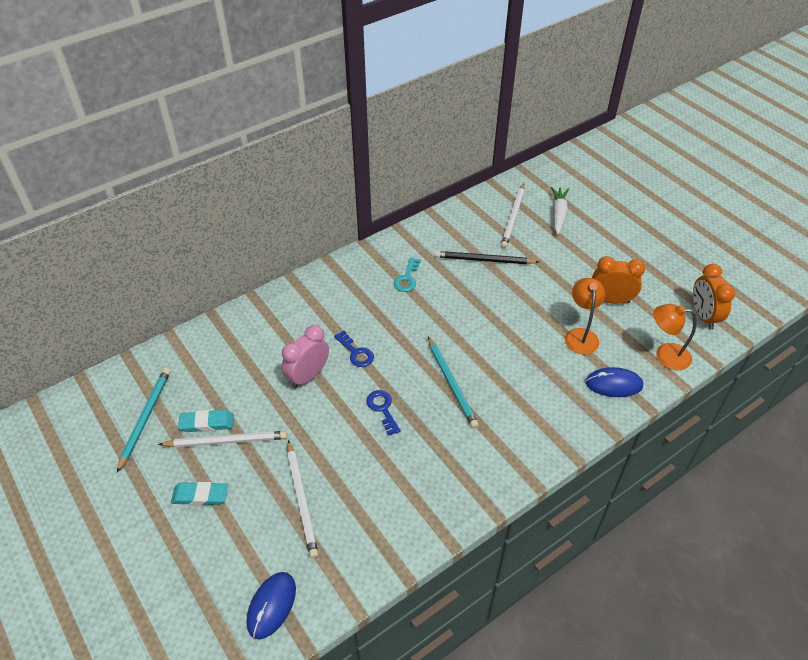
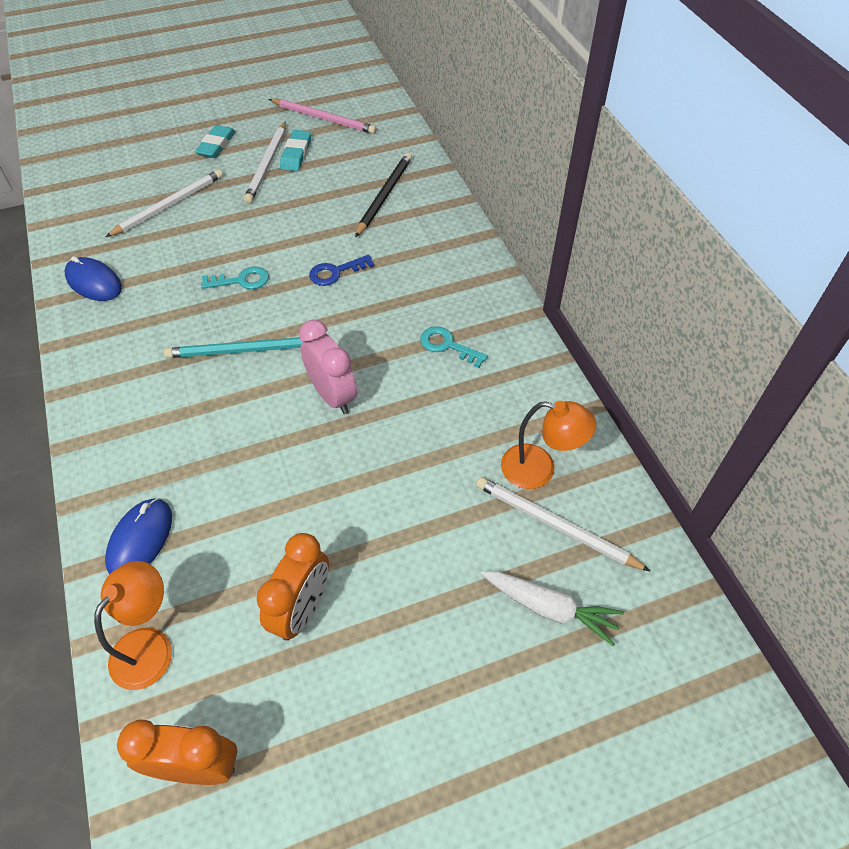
camera: 105 degrees right, 5 degrees up
turquoise pencil [117,368,171,473] -> pink pencil [269,99,377,134]
blue mouse [247,572,296,639] -> blue mouse moved to [65,256,122,301]
pink clock [281,325,329,388] -> pink clock moved to [299,320,357,414]
white pencil [287,440,318,558] -> white pencil turned 135 degrees clockwise [105,169,223,237]
blue key [366,390,401,436] -> turquoise key [201,266,269,289]
black pencil [435,251,539,264] -> black pencil moved to [355,153,412,237]
orange lamp [565,278,605,355] -> orange lamp moved to [501,401,596,489]

